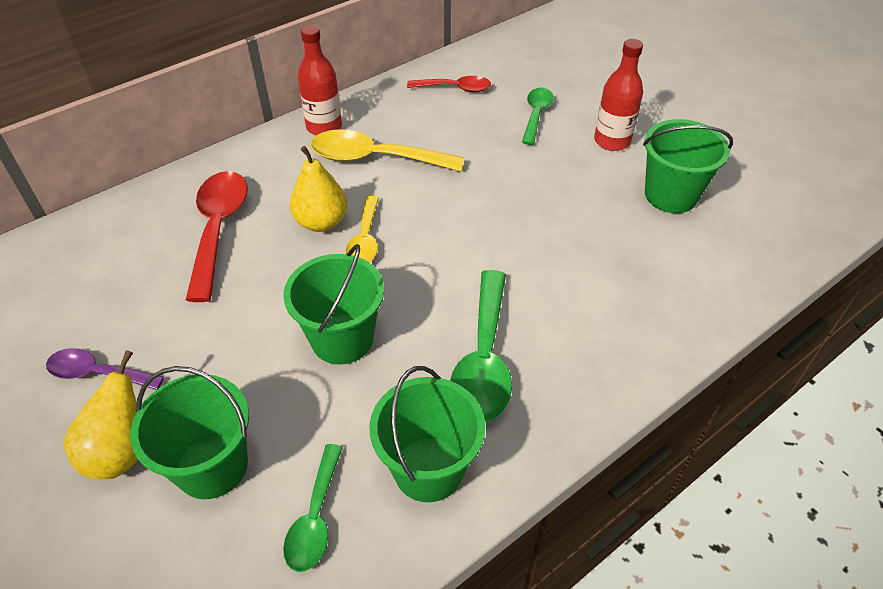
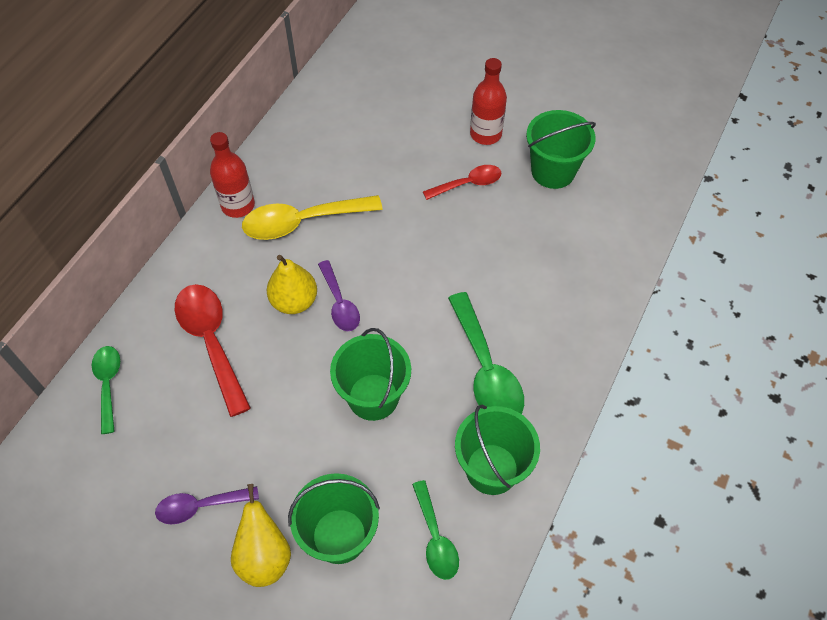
camera: 25 degrees left, 10 degrees up
yellow spoon [346,196,379,263] -> purple spoon [318,260,360,331]
red spoon [407,76,491,92] -> red spoon moved to [423,165,502,200]
green spoon [522,88,554,145] -> green spoon moved to [92,346,120,434]

